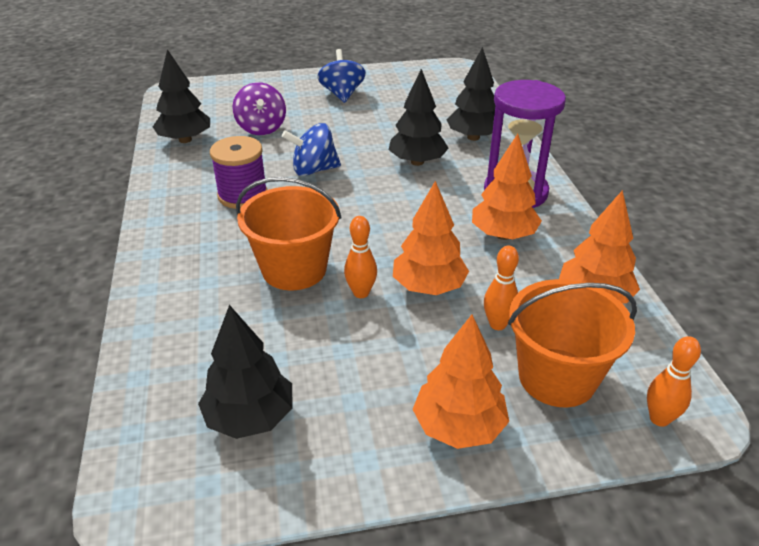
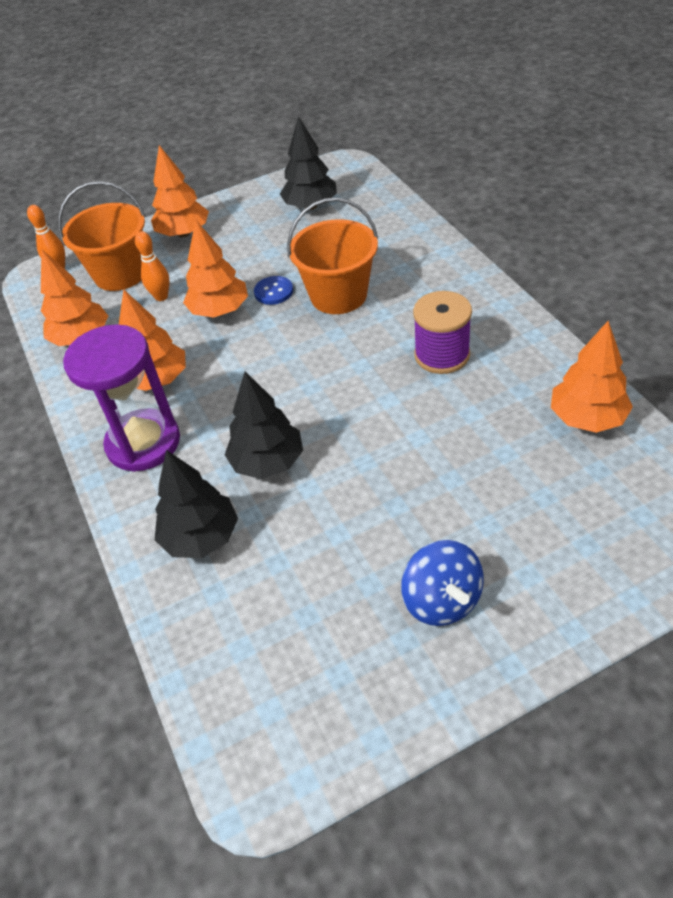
camera: 170 degrees right, 10 degrees up
black tree [153,49,210,143] -> orange tree [551,321,633,433]
purple spinning top [233,82,286,135] -> none
blue spinning top [282,123,341,176] -> none
orange bowling pin [344,216,377,298] -> blue button [254,276,293,305]

